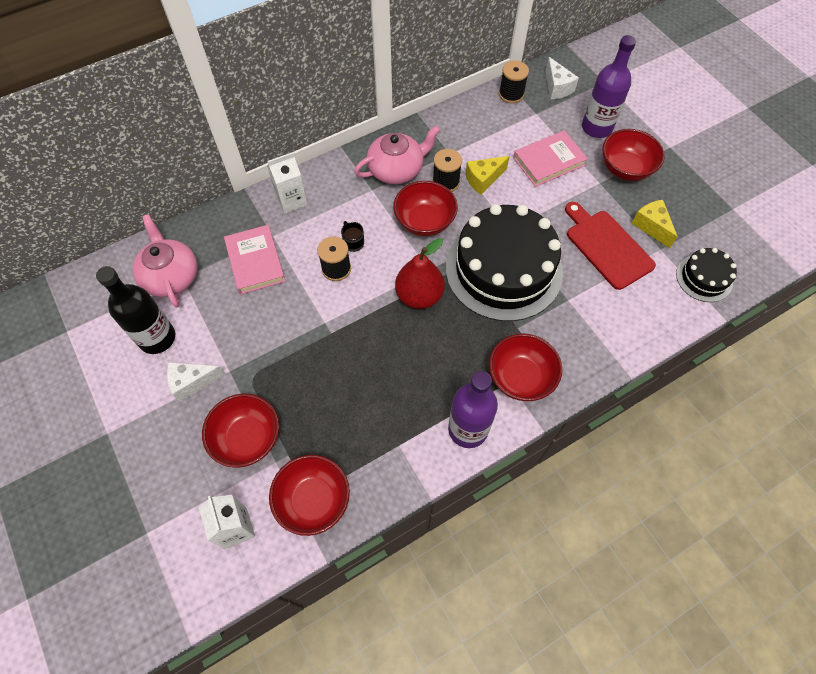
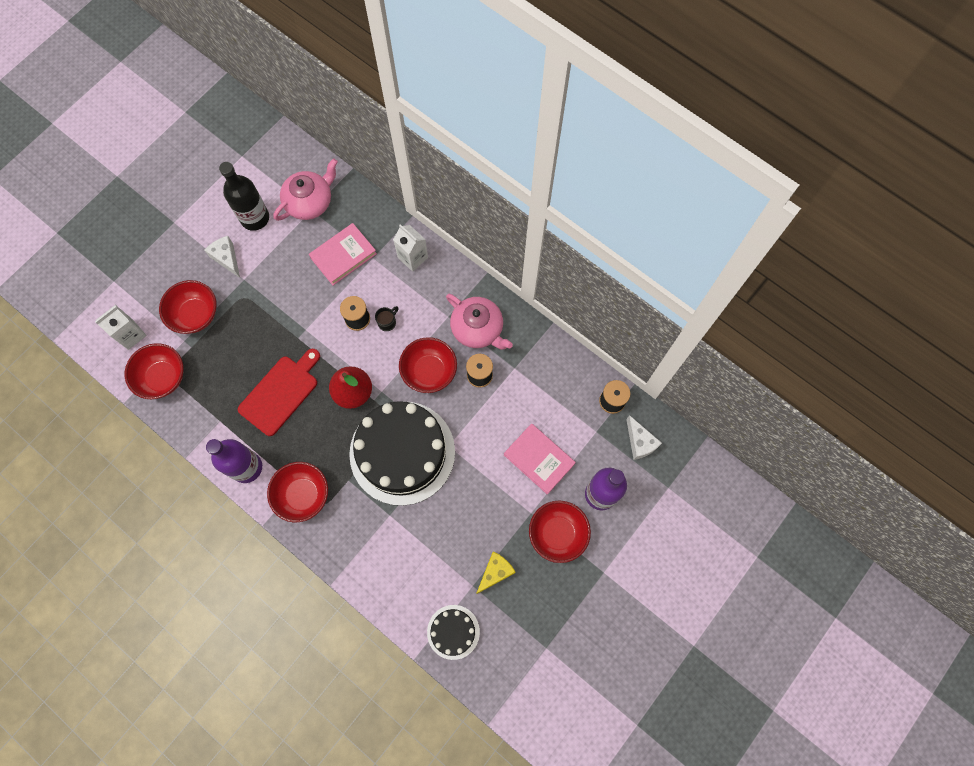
camera: 70 degrees right, 10 degrees up
yellow cheese [465,156,510,195] -> none
white cheese [545,57,579,99] -> white cheese turned 75 degrees counterclockwise [626,415,662,460]
red cutting board [565,202,656,290] -> red cutting board moved to [238,349,320,436]

